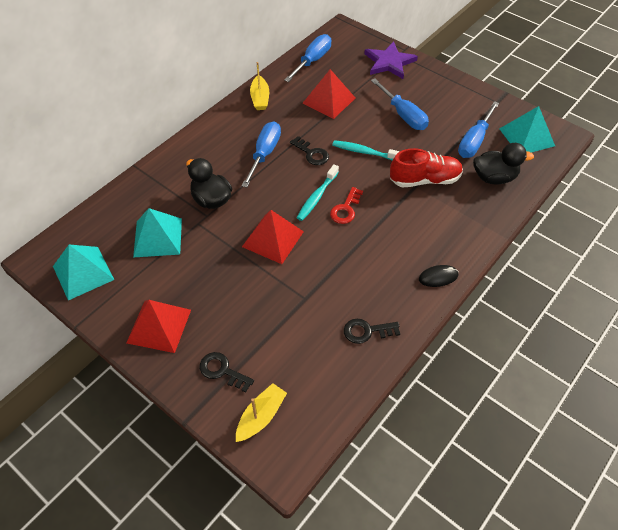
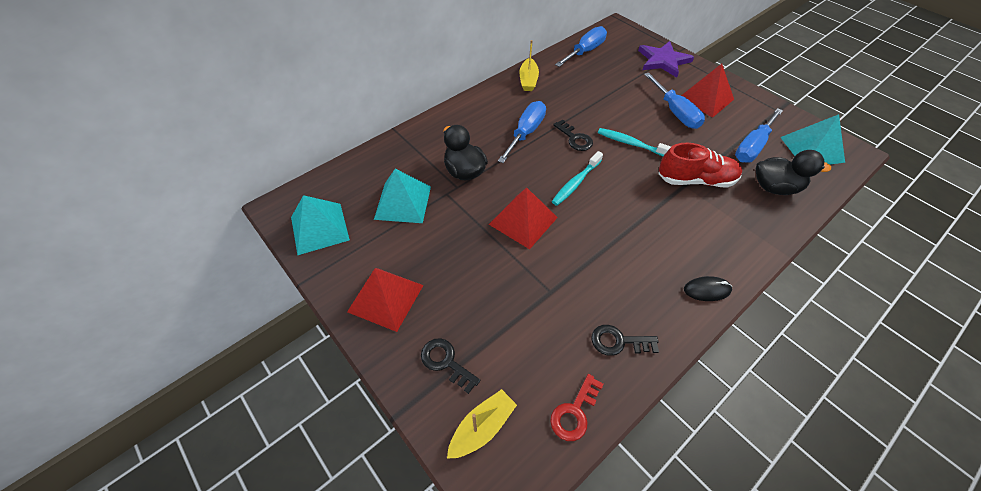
camera: 10 degrees right, 0 degrees up
red pyramid [303,69,355,119] -> red pyramid moved to [681,64,734,117]
red key [330,187,363,224] -> red key moved to [550,374,604,441]

